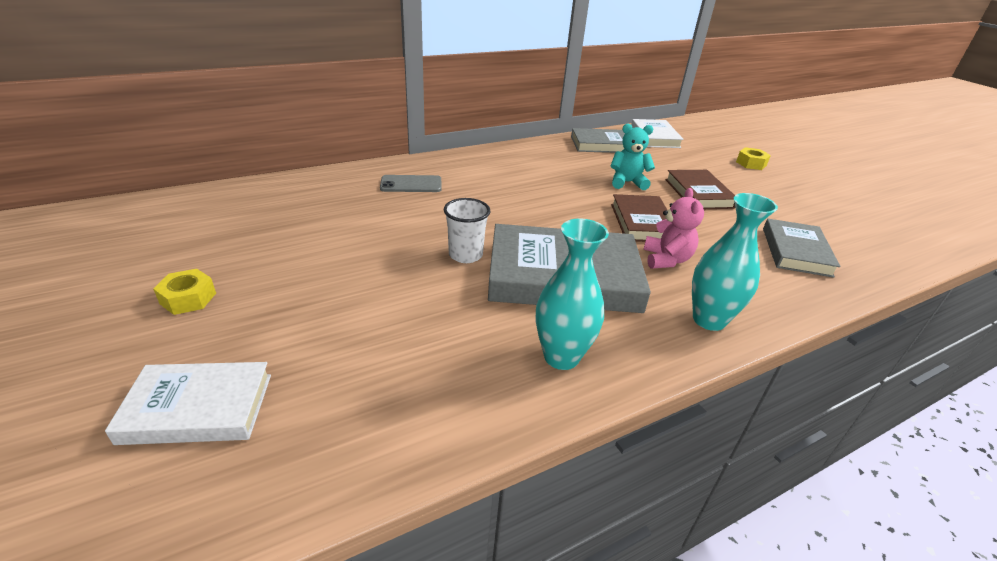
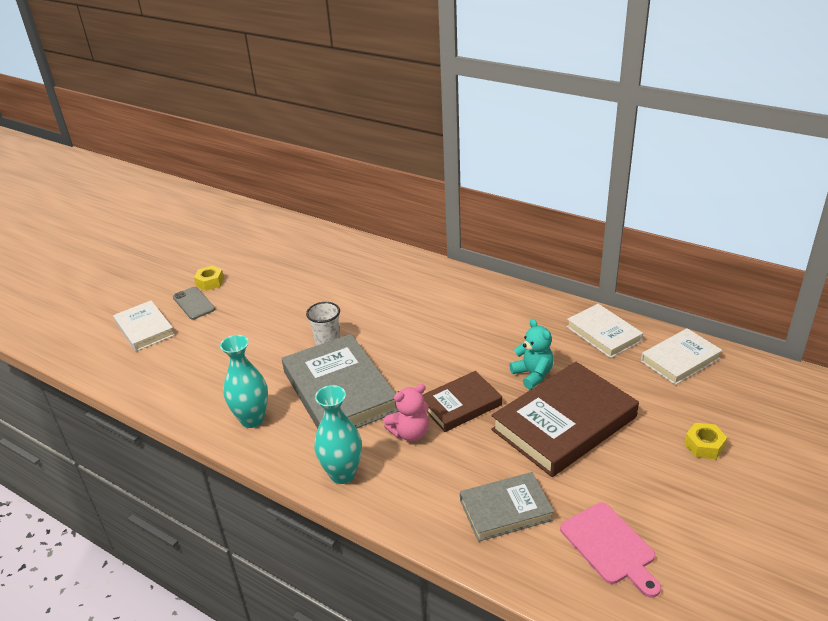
camera: 65 degrees right, 0 degrees up
grey phone [380,175,442,192] -> grey phone moved to [173,287,215,320]
grey book [571,128,625,153] -> white book [567,304,643,358]
brown book [665,170,735,209] -> brown book [491,362,639,477], size x1.71
none -> pink cutting board [560,503,661,598]

